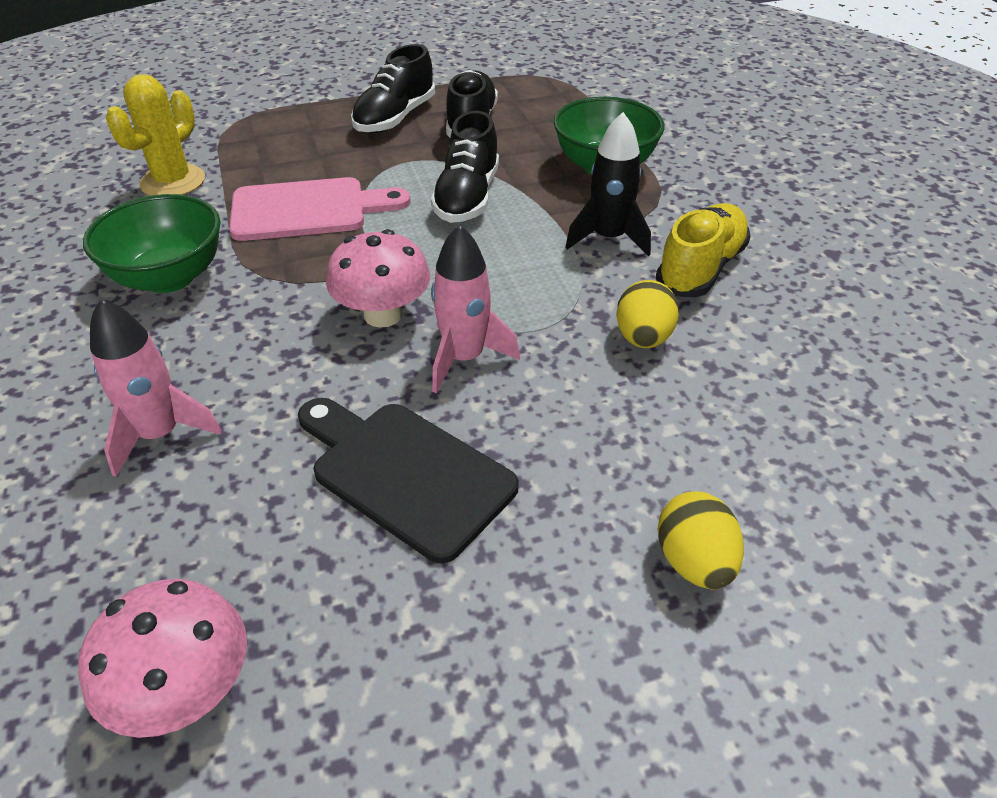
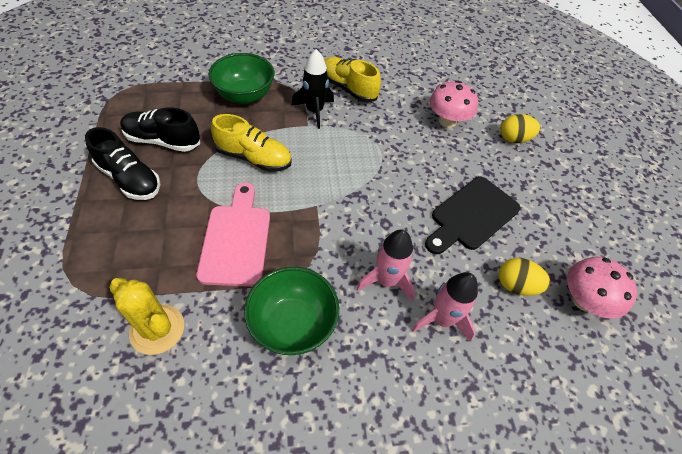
camera: 85 degrees left, 10 degrees up
pink mushroom [326,229,430,327] -> pink mushroom moved to [429,81,478,128]
black shoe [431,111,499,223] -> yellow shoe [211,114,292,172]
pink rocket [431,225,520,393] -> pink rocket moved to [356,229,415,302]
yellow egg [616,280,679,348] -> yellow egg moved to [499,258,551,296]

